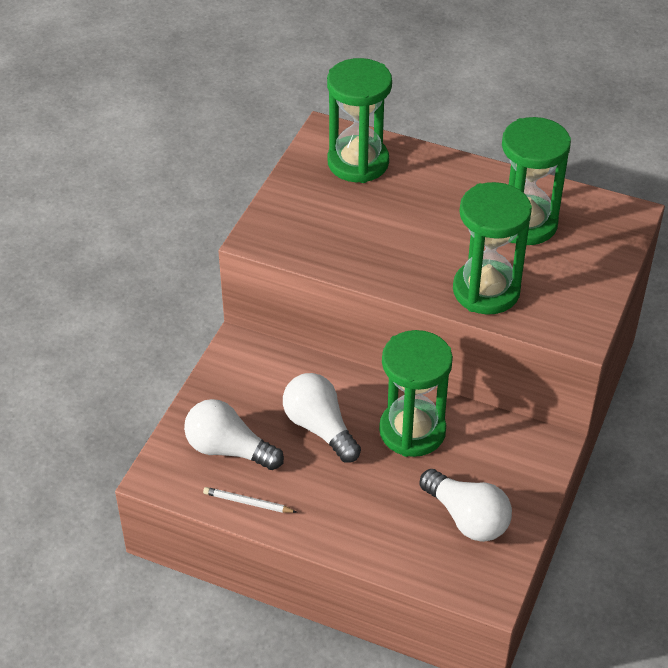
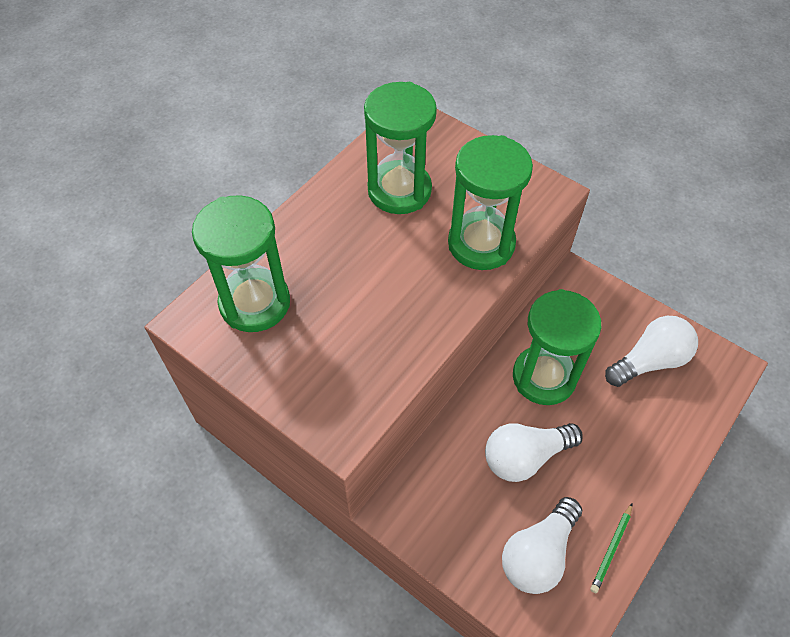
camera: 75 degrees left, 10 degrees up
white pencil [203,487,296,513] -> green pencil [590,504,632,593]

